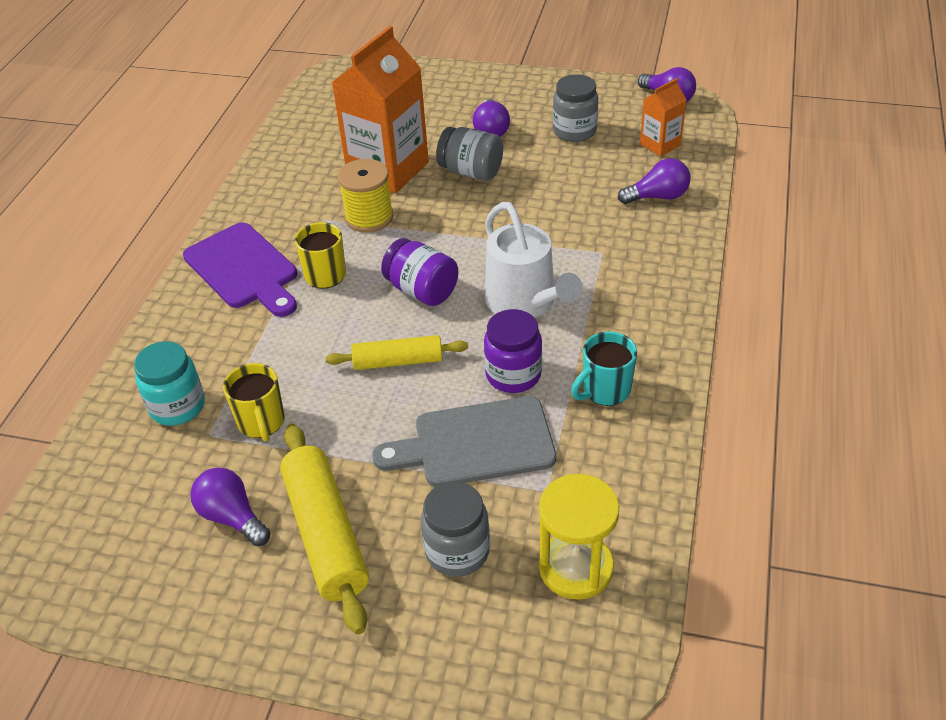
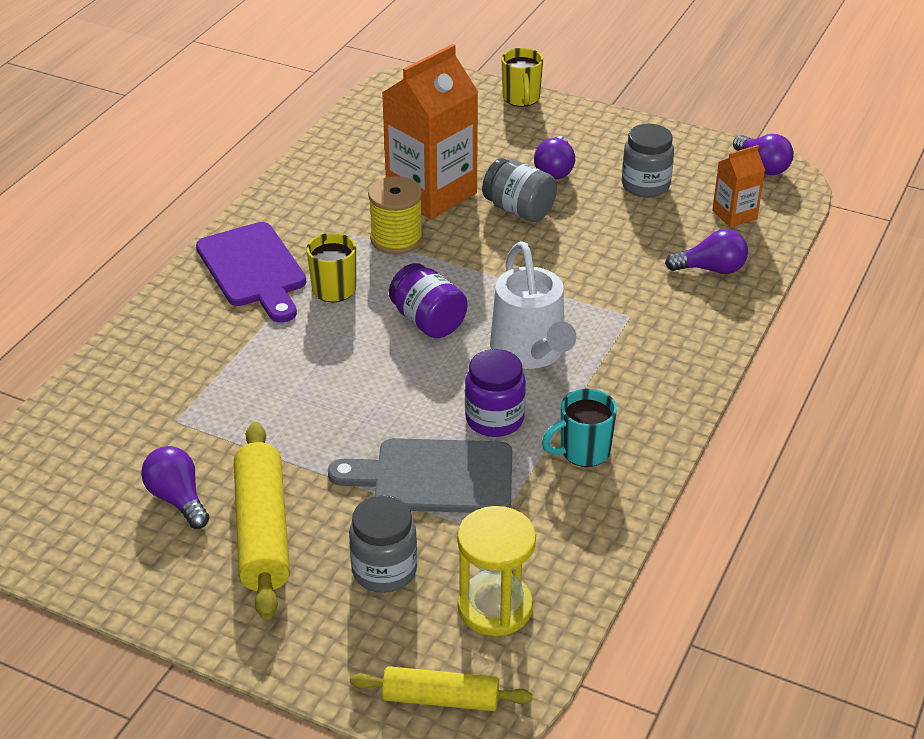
camera: 10 degrees right, 5 degrees down
turquoise jar [134,341,205,426] -> none
yellow mug [223,363,285,442] -> yellow mug moved to [501,48,543,107]
yellow rolling pin [325,335,468,370] -> yellow rolling pin moved to [350,666,533,711]

